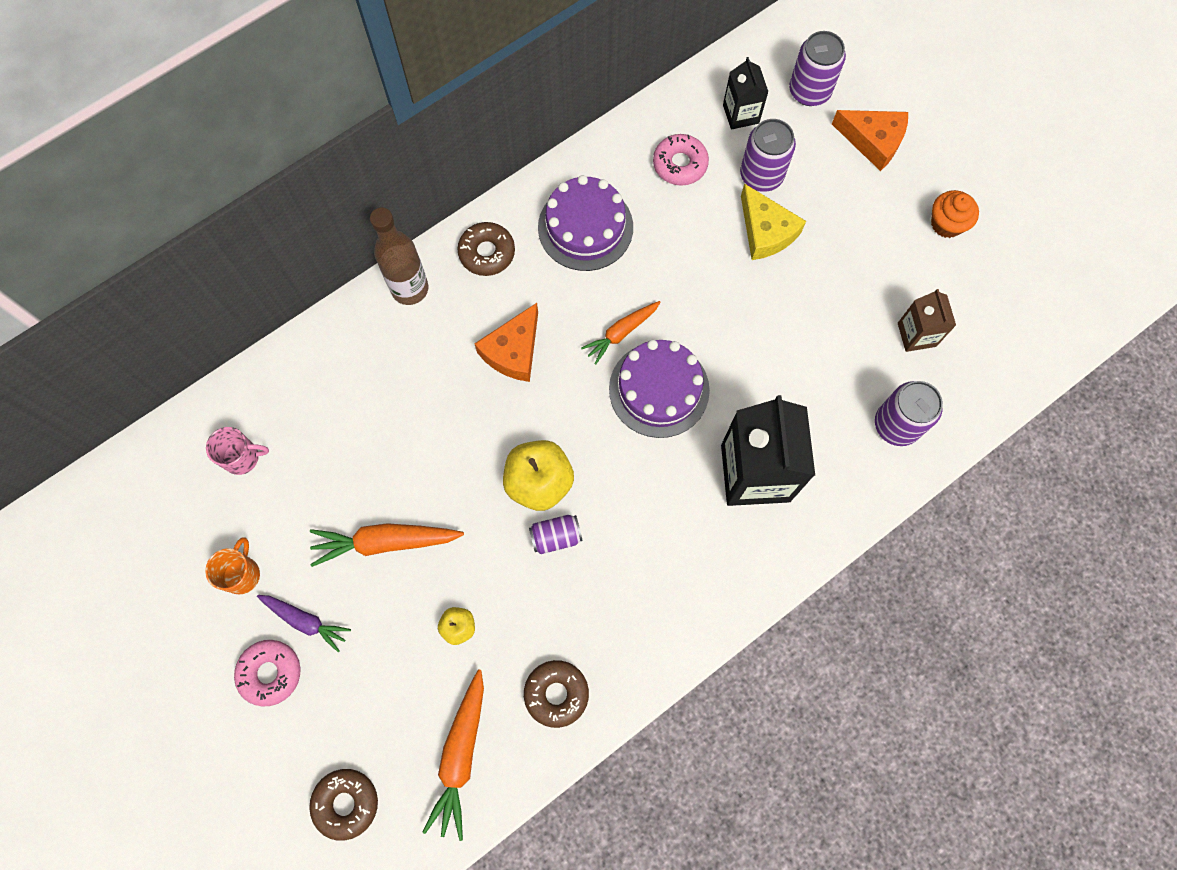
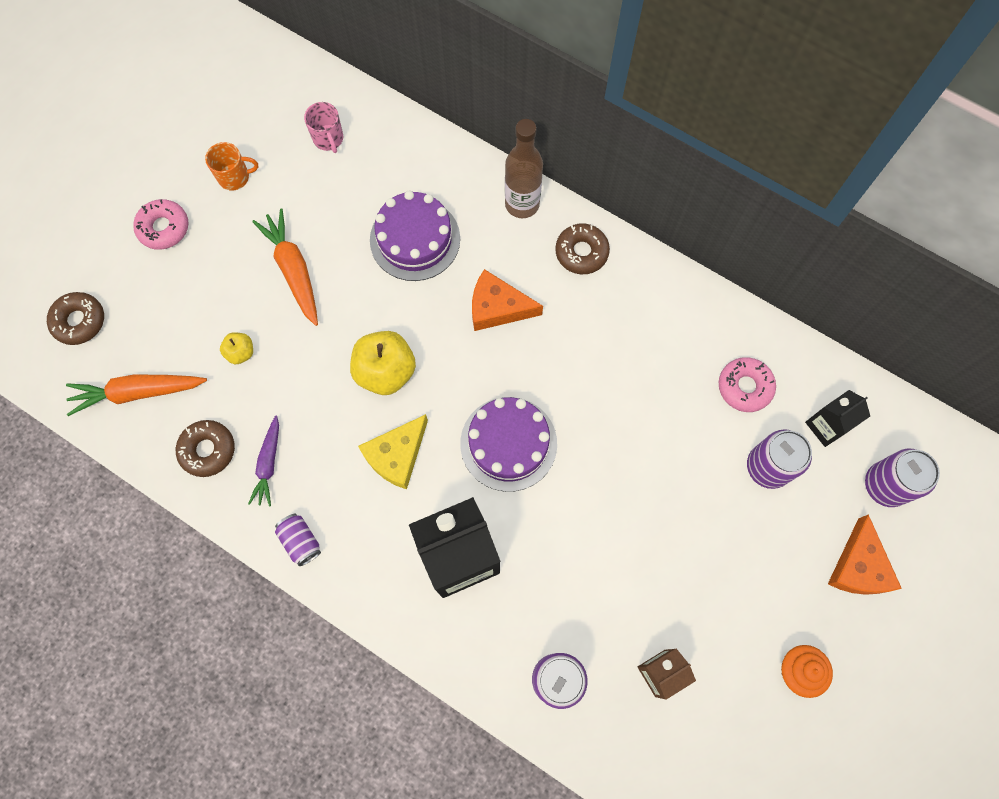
camera: 70 degrees right, 0 degrees up
purple carrot [257,595,351,653] -> purple carrot moved to [248,415,279,507]
purple can [529,515,583,554] -> purple can moved to [275,514,321,566]
purple cake [538,175,633,271] -> purple cake moved to [370,191,460,281]
orange carrot [581,301,661,365] -> none
yellow cheese [741,183,806,260] -> yellow cheese moved to [358,414,428,490]

